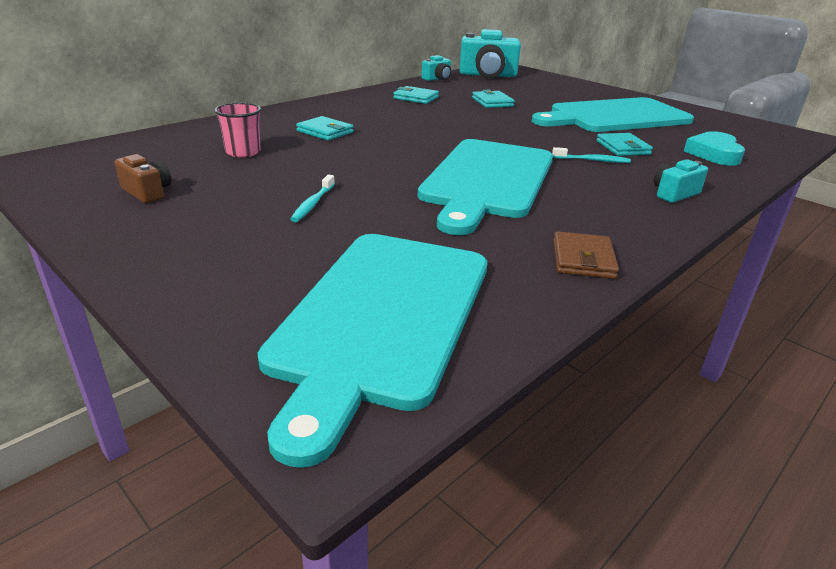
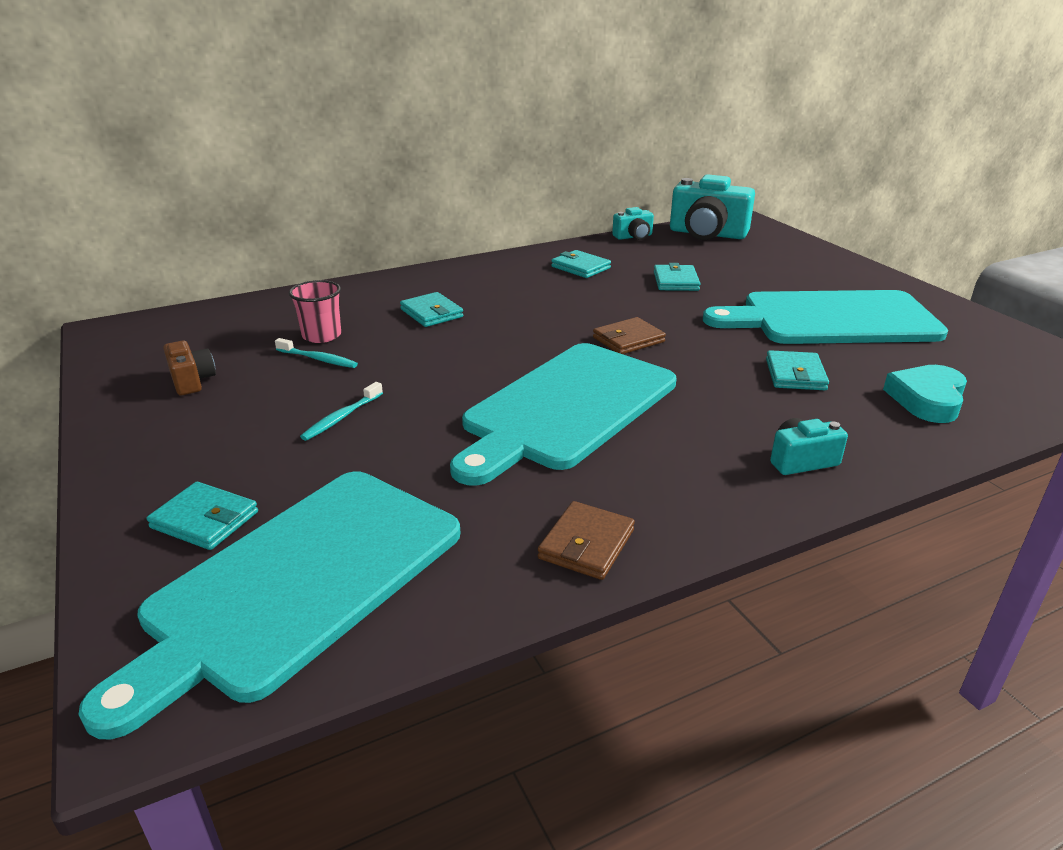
camera: 20 degrees right, 0 degrees up
turquoise toothbrush [552,147,631,163] -> turquoise toothbrush moved to [275,338,358,368]
none -> turquoise wallet [146,482,258,550]
none -> brown wallet [593,317,666,354]

